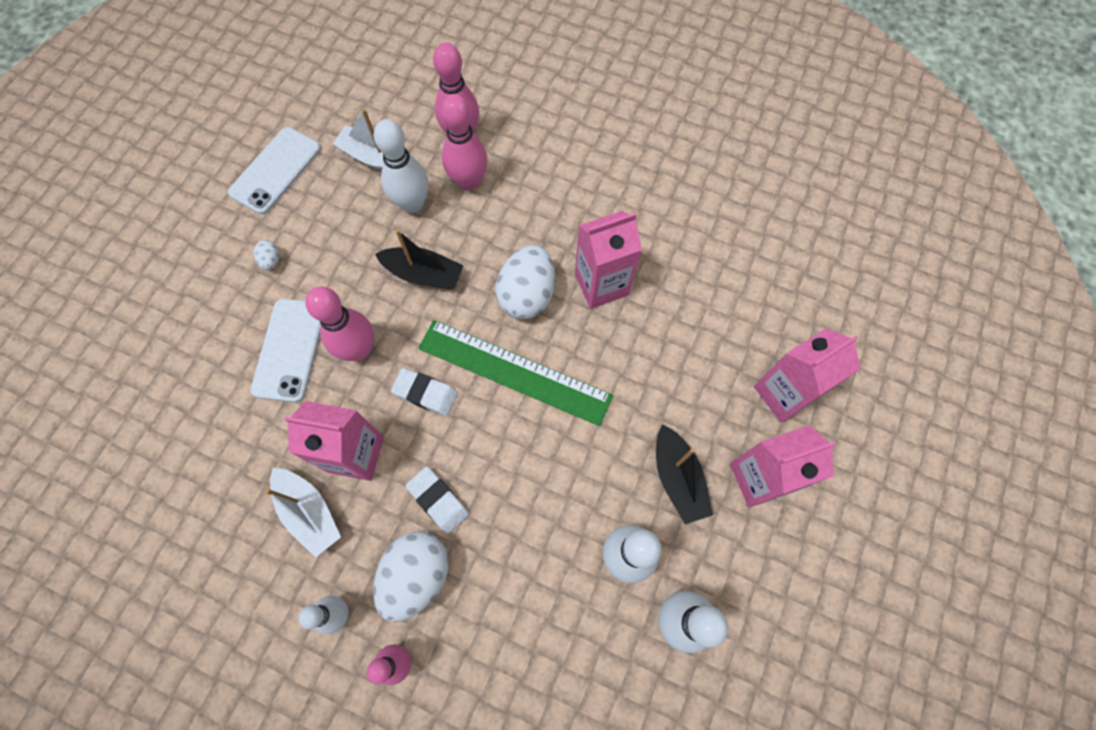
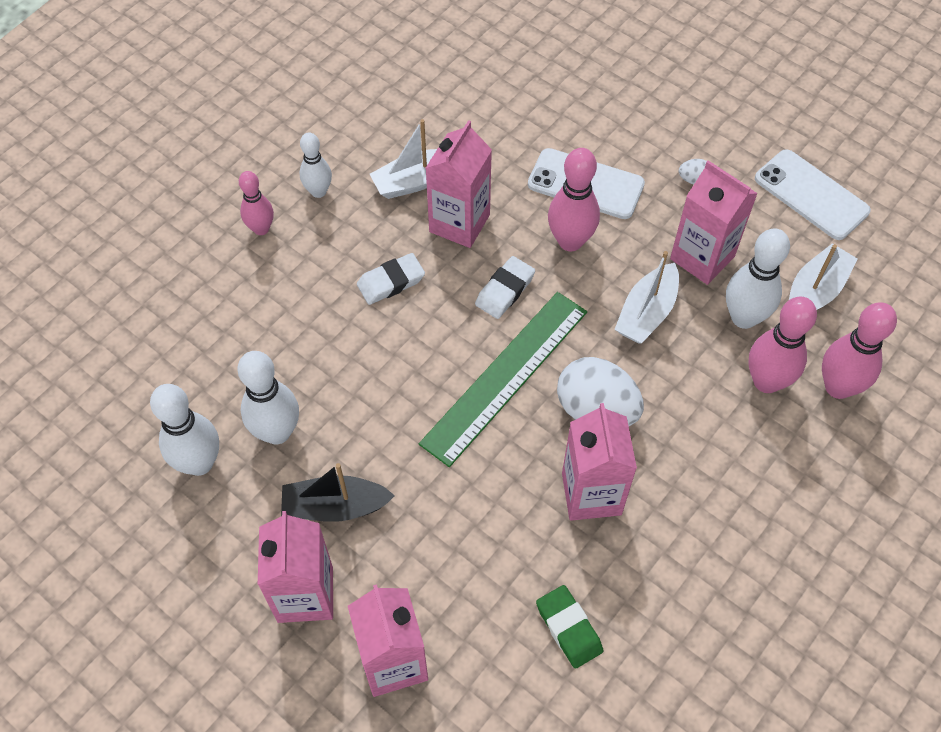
camera: 105 degrees right, 10 degrees down
white egg [373,531,449,622] -> none
black boat [375,229,464,289] -> white boat [614,251,679,343]
none -> green eraser [536,585,603,669]
none -> pink carton [670,161,758,285]

